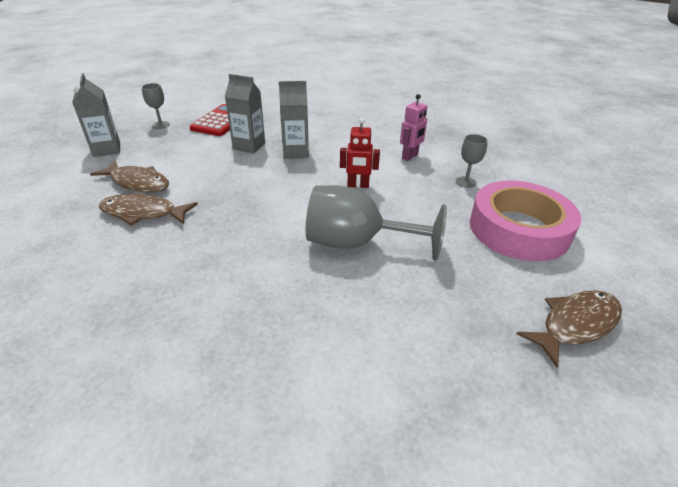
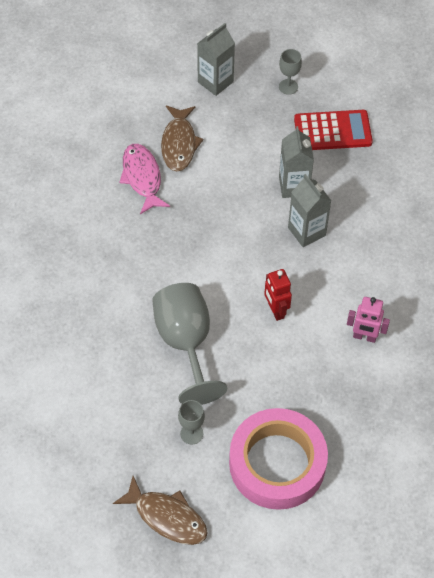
camera: 65 degrees right, 20 degrees up
brown fish [99,194,198,226] -> pink fish [119,144,170,214]
grey goblet [456,134,488,188] -> grey goblet moved to [178,400,205,445]

